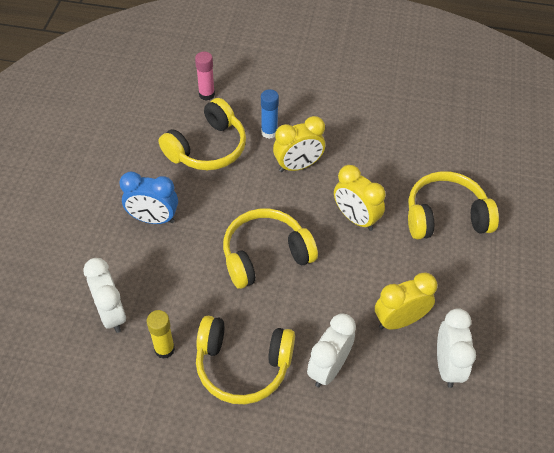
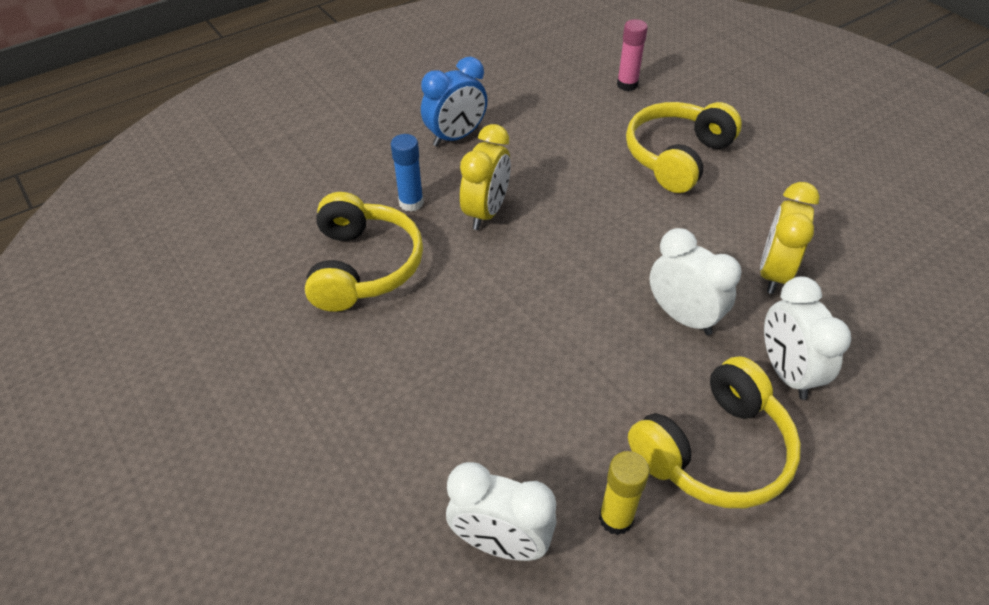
camera: 45 degrees left, 5 degrees down
blue clock [119,172,178,224] -> blue clock moved to [421,57,487,147]
pink glue stick [195,52,215,101] -> pink glue stick moved to [617,19,648,91]
yellow headphones [223,209,318,289] -> none
yellow clock [334,165,386,231] -> none
white clock [437,308,476,388] -> white clock moved to [649,228,741,335]

